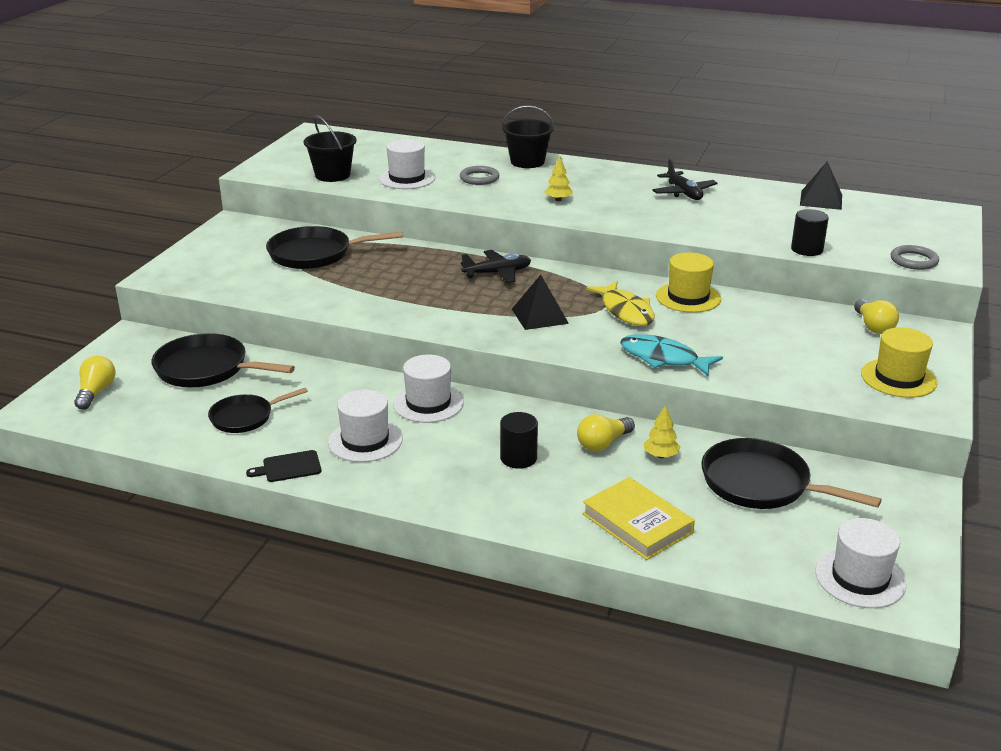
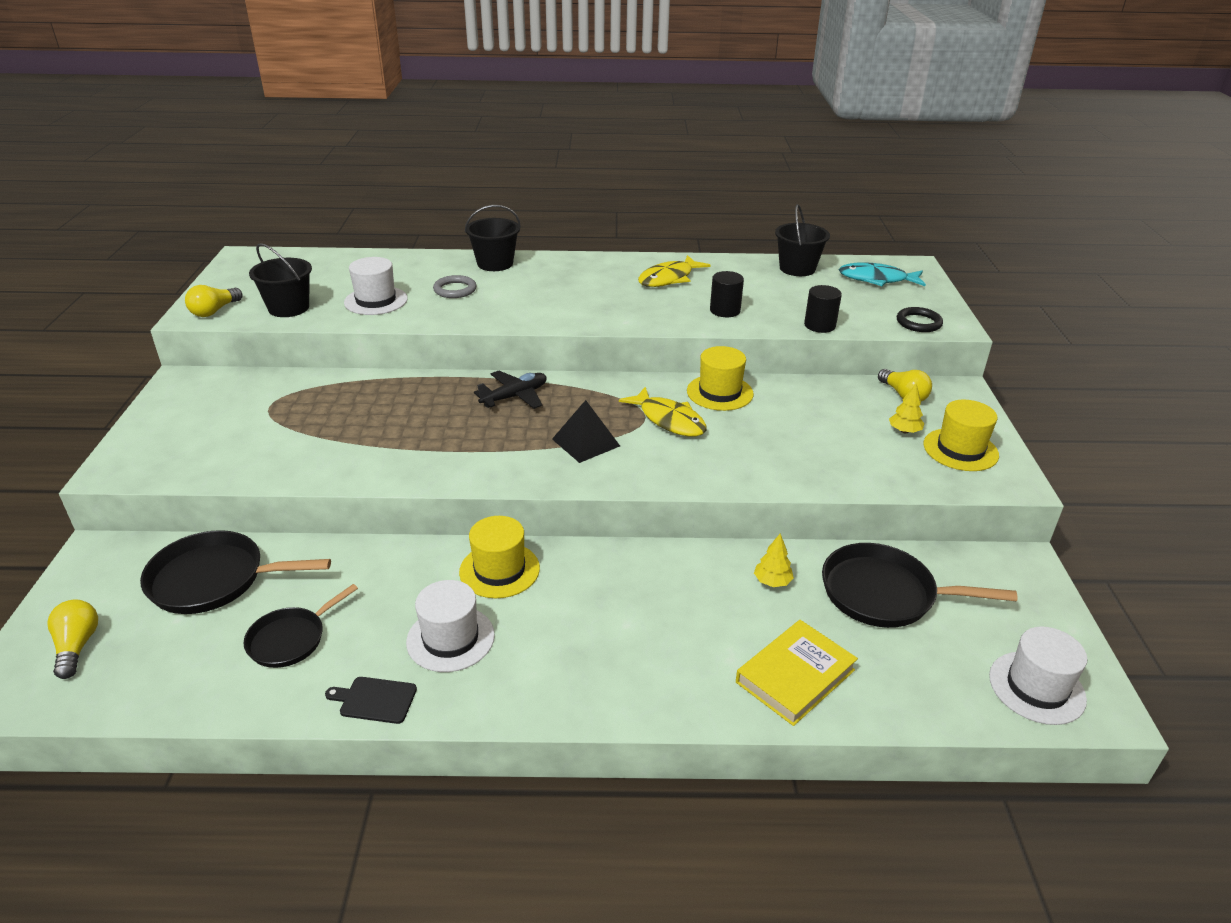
camera: 20 degrees left, 5 degrees up
black cutting board [246,450,322,482] -> black cutting board turned 45 degrees clockwise [325,677,417,724]
black pan [266,226,403,269] -> none
white hat [393,355,464,423] -> yellow hat [459,516,540,598]
black cylinder [500,412,538,469] -> black cylinder moved to [710,271,744,317]
yellow tree [544,156,572,201] -> yellow tree moved to [889,384,924,434]
yellow light bulb [577,414,635,451] -> yellow light bulb moved to [185,285,242,317]
yellow book [582,477,695,560] -> yellow book turned 75 degrees counterclockwise [736,620,858,726]
turquoise fish [620,334,723,377] -> turquoise fish moved to [838,262,926,286]
black plane [652,159,718,200] -> yellow fish [638,255,711,287]
black pyramid [800,161,842,210] -> black bucket [775,204,830,276]
grey ring [891,245,939,270] -> black ring [897,307,943,332]

